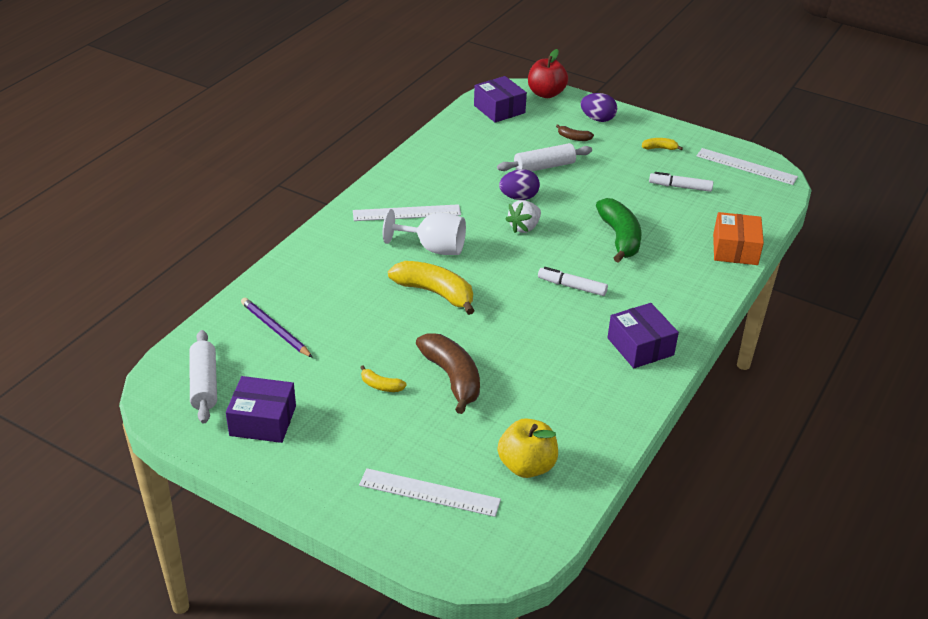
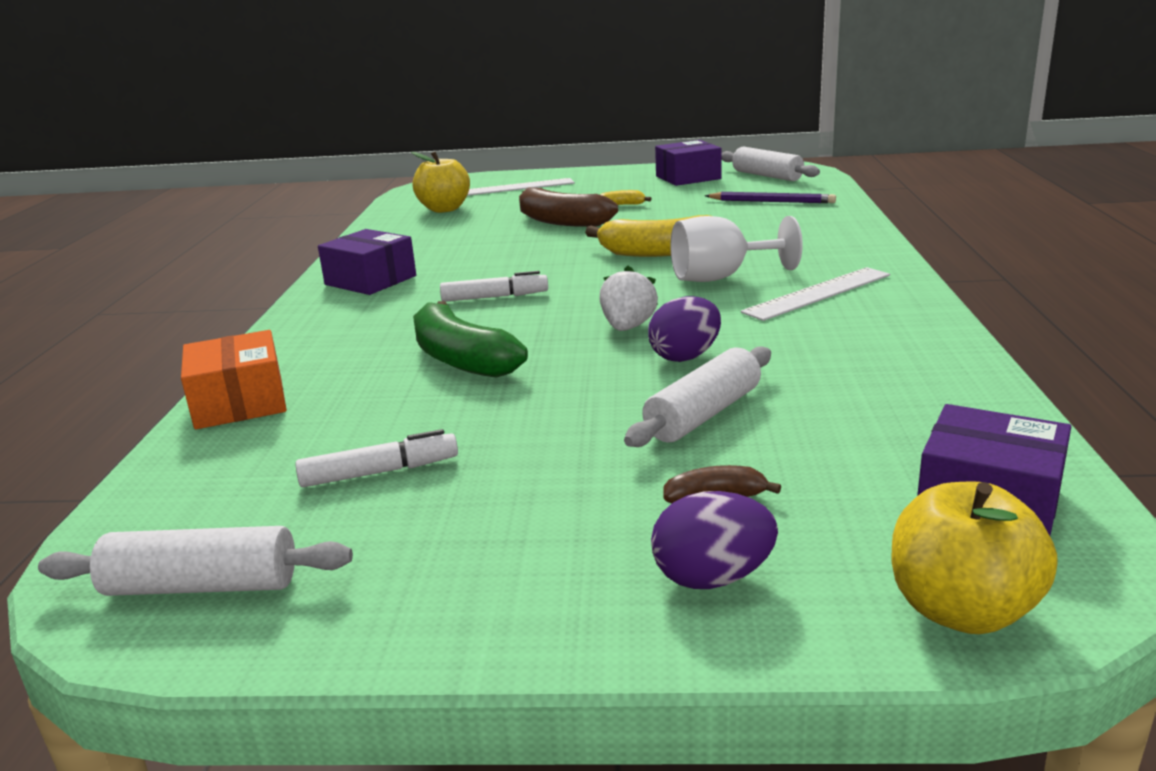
camera: 155 degrees right, 15 degrees down
red apple [528,49,568,98] -> yellow apple [891,481,1057,634]
yellow banana [642,138,683,150] -> none
white ruler [696,148,798,185] -> white rolling pin [38,526,353,596]

